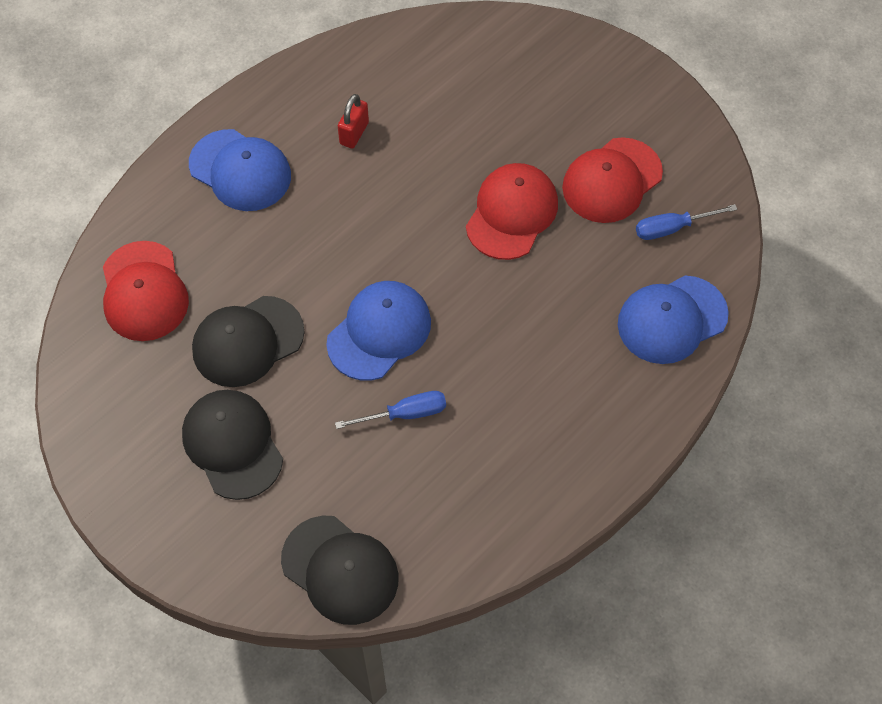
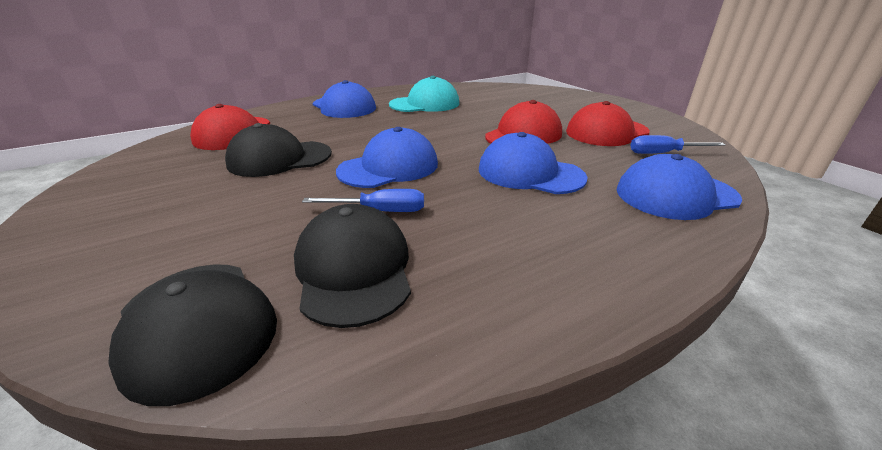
camera: 15 degrees right, 30 degrees down
black cap [182,390,283,500] -> black cap moved to [294,204,411,328]
red padlock [338,94,369,149] -> turquoise cap [389,76,459,112]
none -> blue cap [479,132,587,194]

